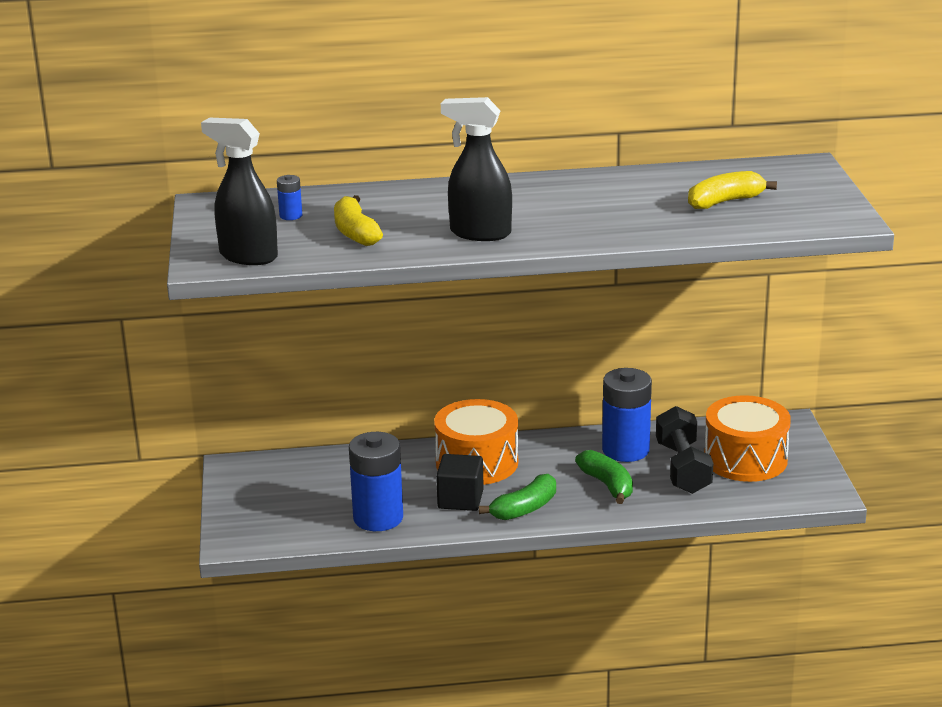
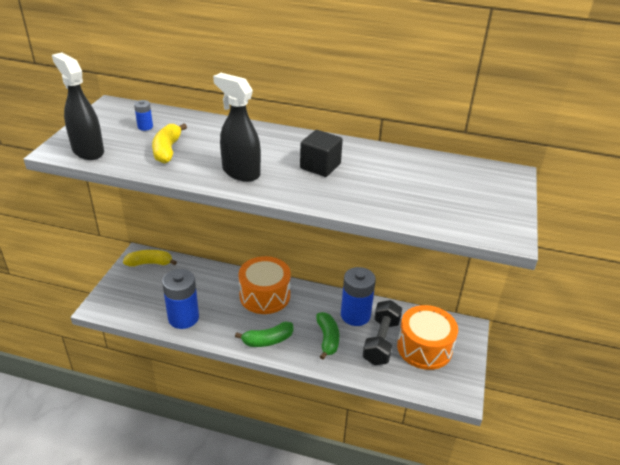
camera: 20 degrees right, 10 degrees up
black cube [436,454,484,511] -> black cube moved to [300,130,343,177]
yellow banana [688,171,777,209] -> yellow banana moved to [123,250,177,267]

